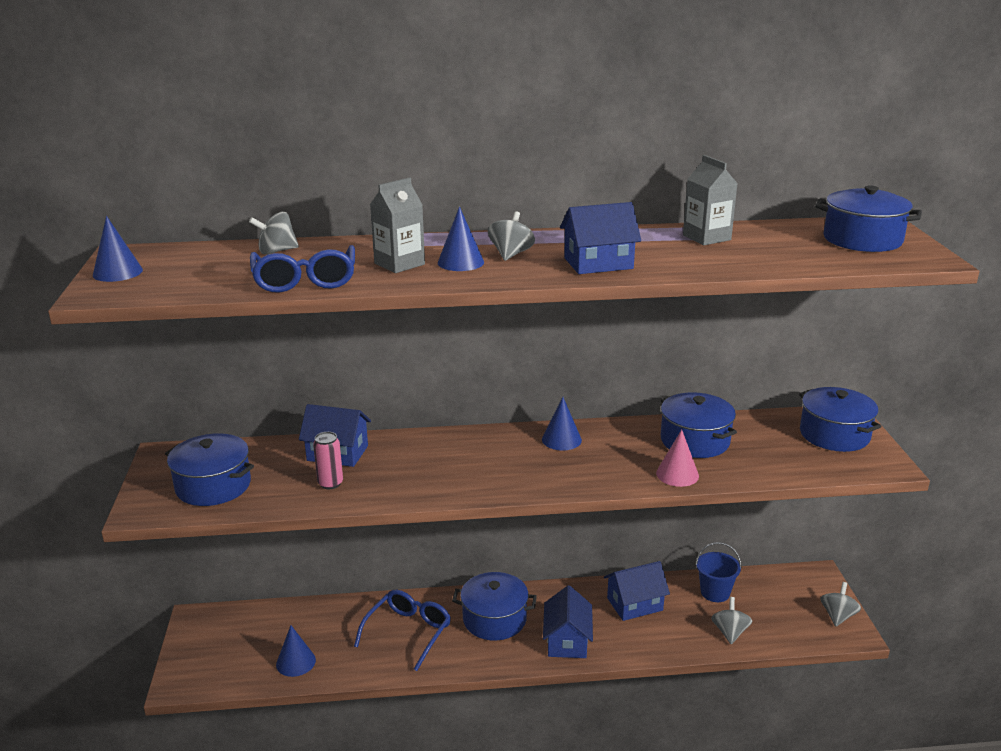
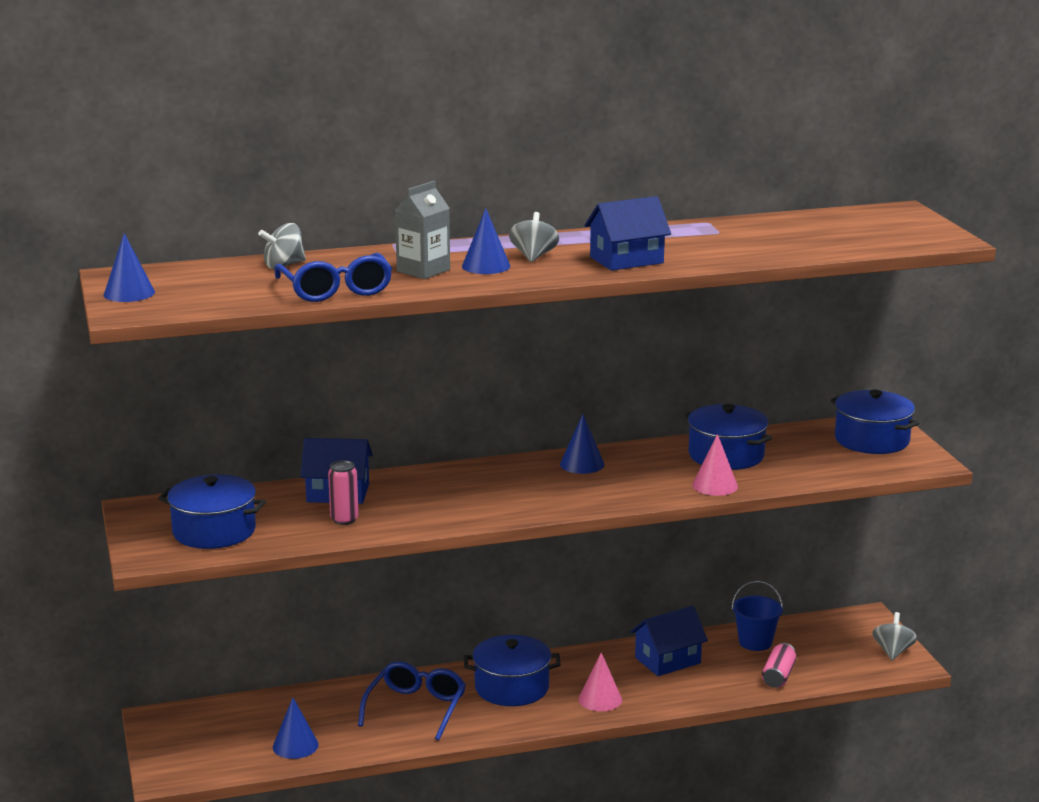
camera: 10 degrees left, 5 degrees down
blue house [543,585,593,658] -> pink cone [578,652,622,711]
grey carton [683,155,738,245] -> none
grey spinning top [711,597,752,644] -> pink can [762,643,796,688]
blue pot [815,186,922,252] -> none

